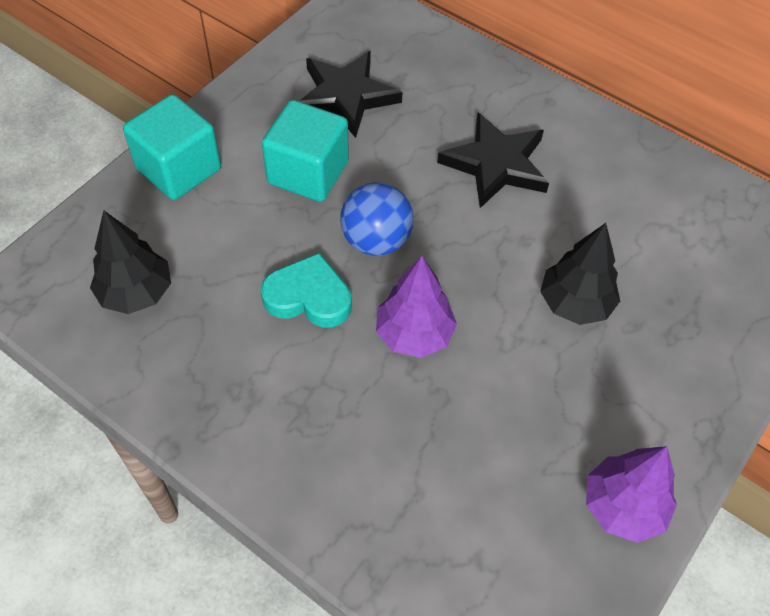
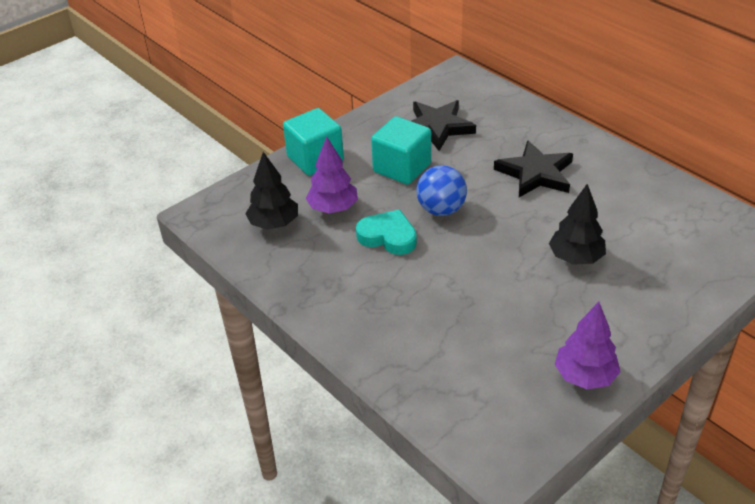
camera: 15 degrees right, 15 degrees down
purple tree [376,256,457,358] -> purple tree moved to [306,136,358,213]

